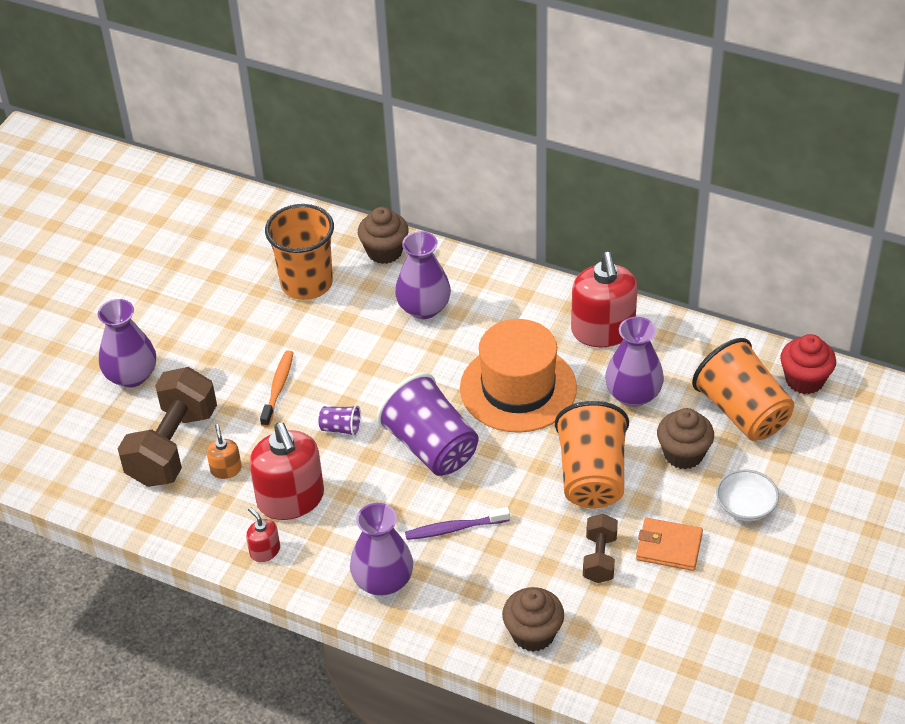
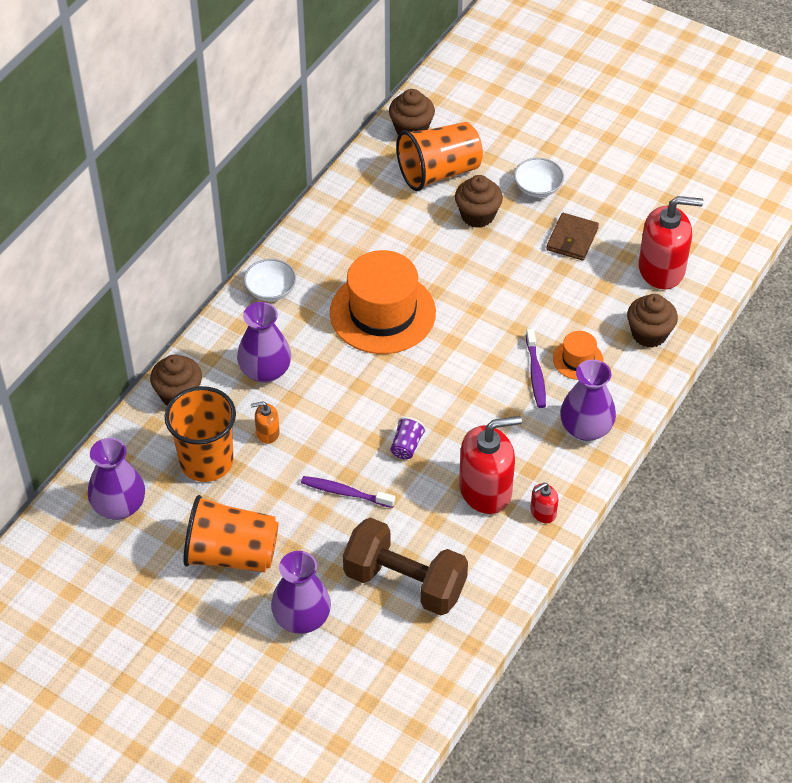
camera: 85 degrees left, 5 degrees up
orange soap dispenser [207,424,242,479] -> orange soap dispenser moved to [251,401,280,444]
orange toothbrush [260,350,293,427] -> purple toothbrush [301,476,395,508]
purple cup [377,373,479,476] -> none
orange cup [555,401,629,508] -> orange cup moved to [183,495,279,573]
red soap dispenser [571,252,638,347] -> red soap dispenser moved to [639,196,703,290]
brown dumbbell [583,514,618,583] -> none
purple vase [605,317,664,407] -> purple vase moved to [88,438,145,520]
orange wallet [636,518,703,571] -> brown wallet [546,213,599,261]
red cupcake [780,334,836,394] -> brown cupcake [389,89,435,135]
none -> white bowl [244,259,296,301]
none -> orange hat [553,331,604,380]

